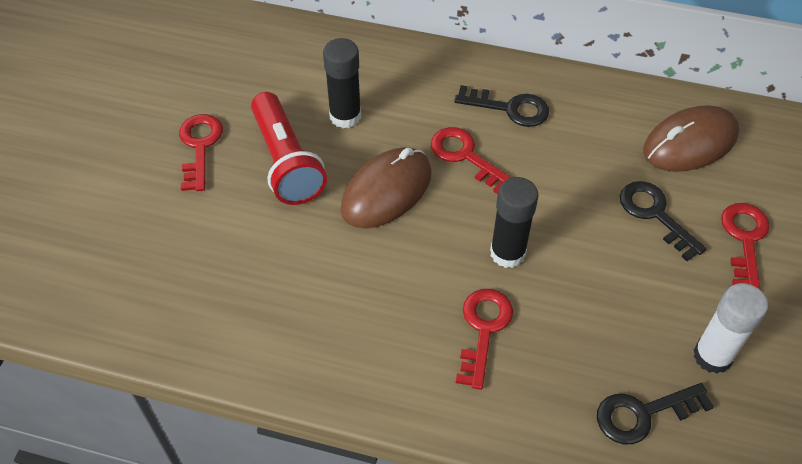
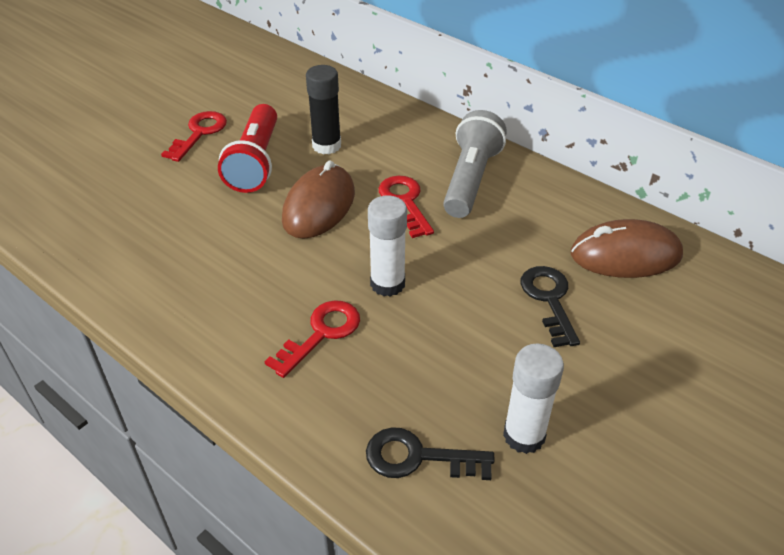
camera: 25 degrees right, 10 degrees down
brown mouse [340,147,432,228] -> brown mouse turned 45 degrees counterclockwise [282,160,355,239]
black key [454,85,549,127] -> grey flashlight [443,110,507,218]
black glue stick [490,177,538,268] -> white glue stick [368,196,407,297]
red key [721,203,770,289] -> none

